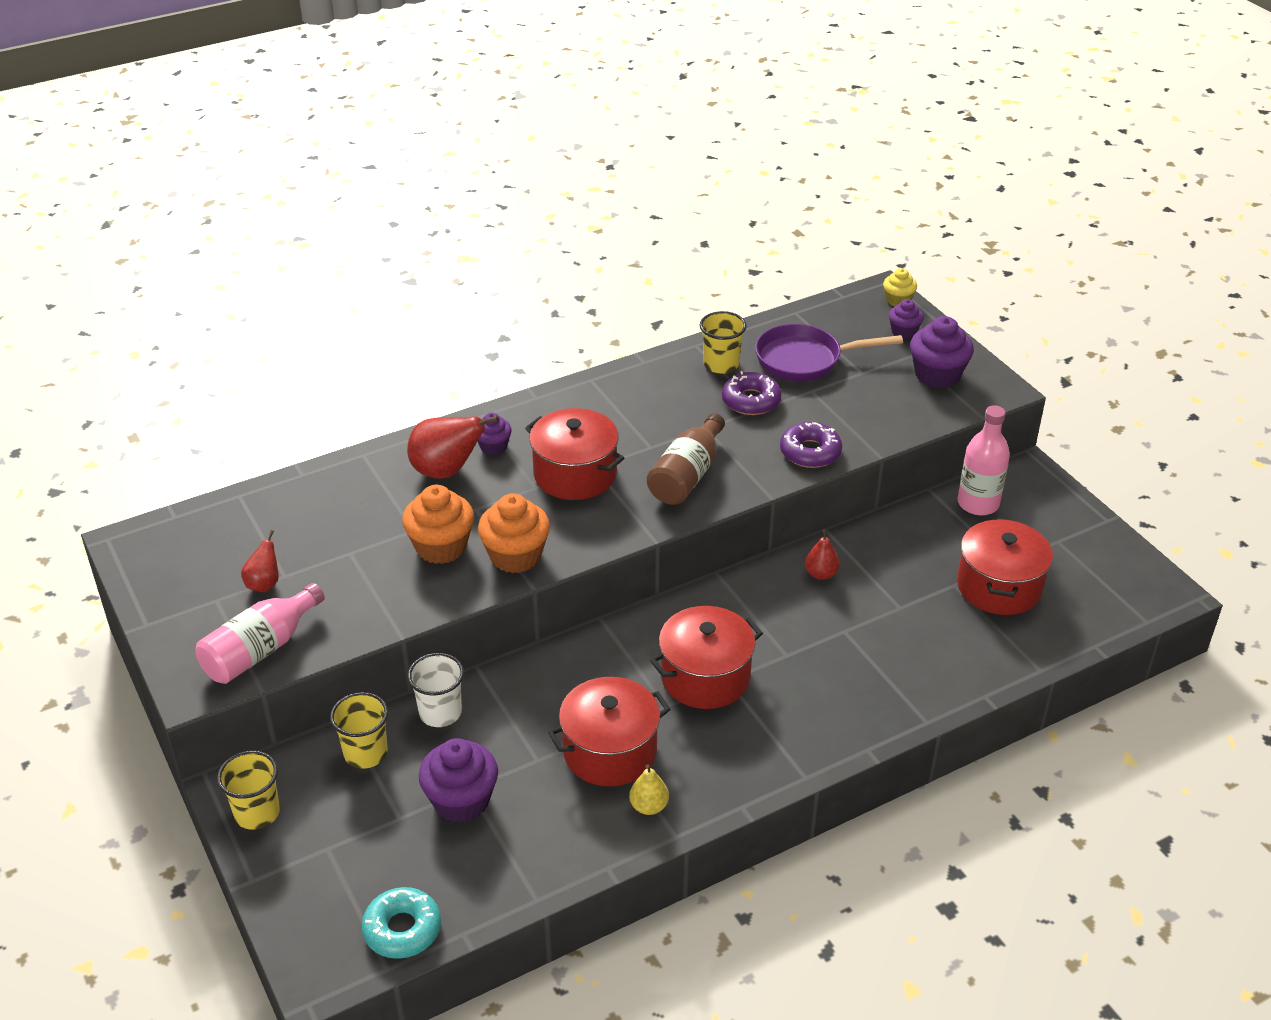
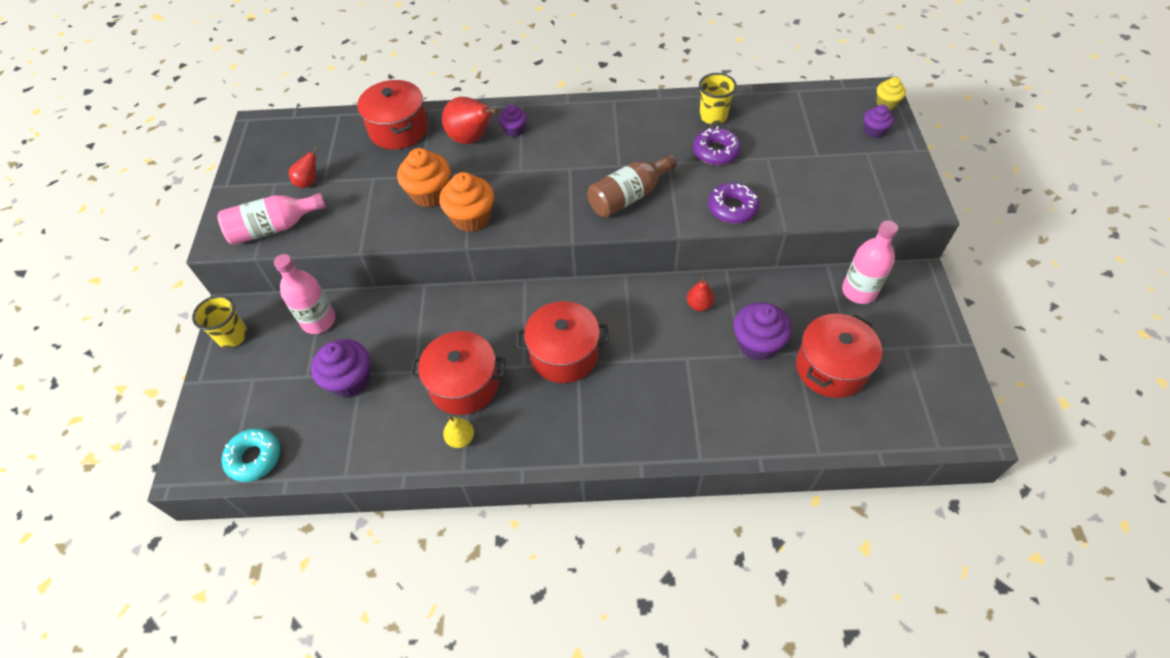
camera: 30 degrees right, 15 degrees up
yellow cup [330,692,388,769] -> pink bottle [274,254,335,334]
white cup [407,653,464,727] -> none
red pot [525,408,624,500] -> red pot moved to [357,80,428,149]
purple pan [755,324,903,381] -> none
purple cupcake [910,316,974,388] -> purple cupcake moved to [734,302,792,360]

